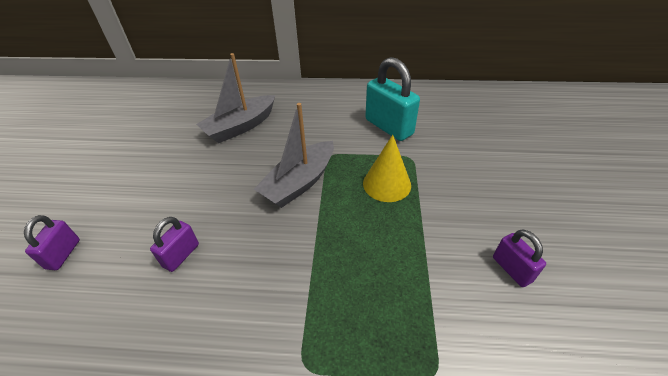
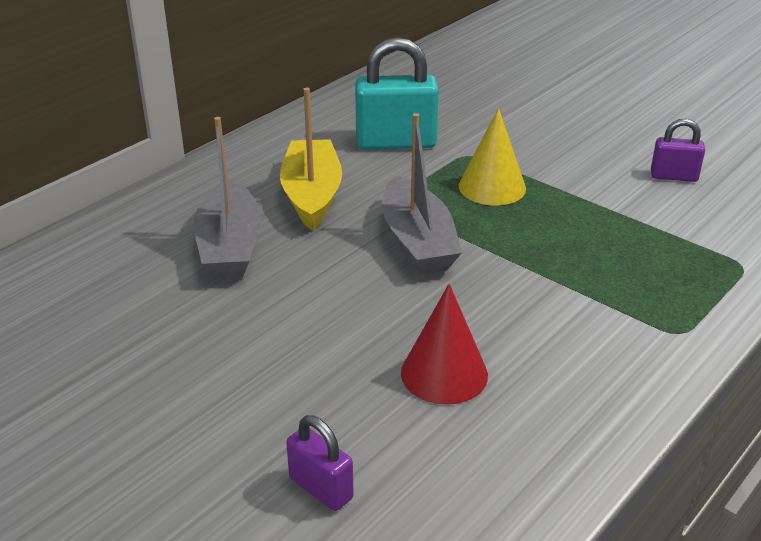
camera: 55 degrees left, 10 degrees down
purple padlock [150,217,199,272] -> red cone [401,284,488,405]
none -> yellow boat [280,88,342,231]

